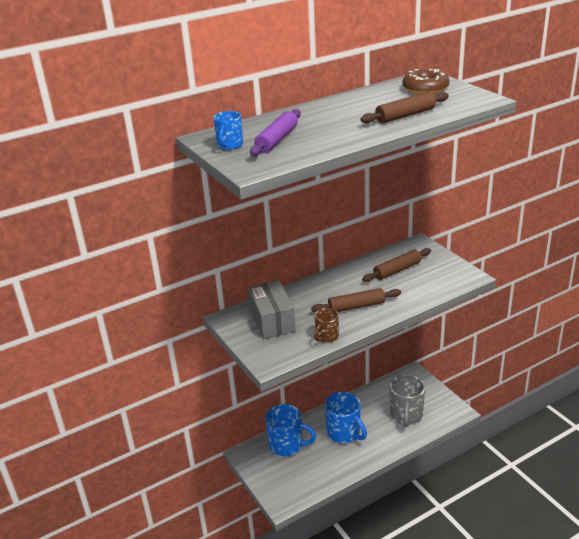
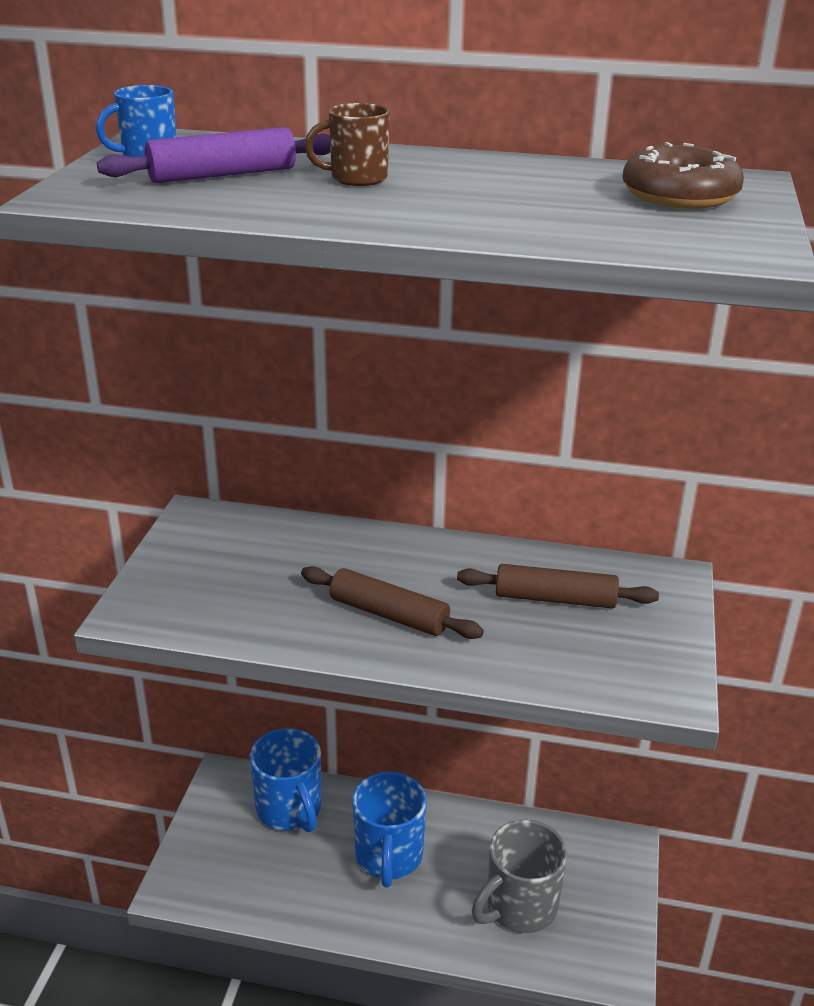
camera: 40 degrees right, 0 degrees up
grey box [248,280,296,339] -> none
brown mug [314,308,339,343] -> brown mug moved to [304,103,390,186]
brown rolling pin [361,92,449,123] -> none

